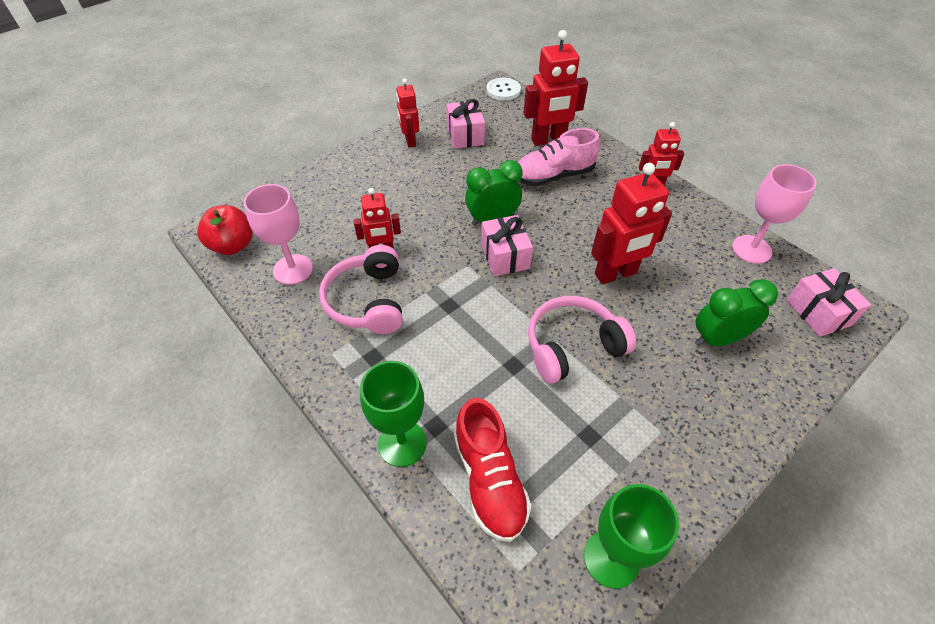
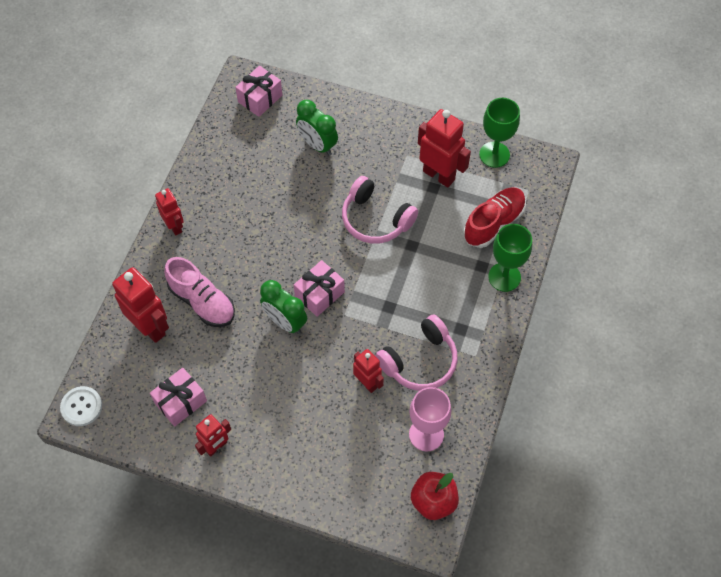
camera: 120 degrees left, 10 degrees up
red robot [591,163,672,284] -> red robot moved to [418,109,471,187]
pink goblet [732,164,816,264] -> none

